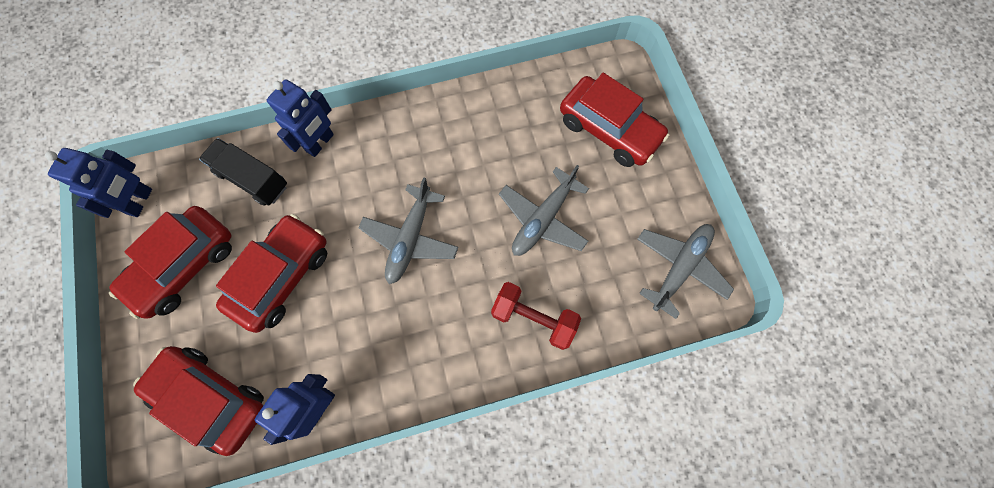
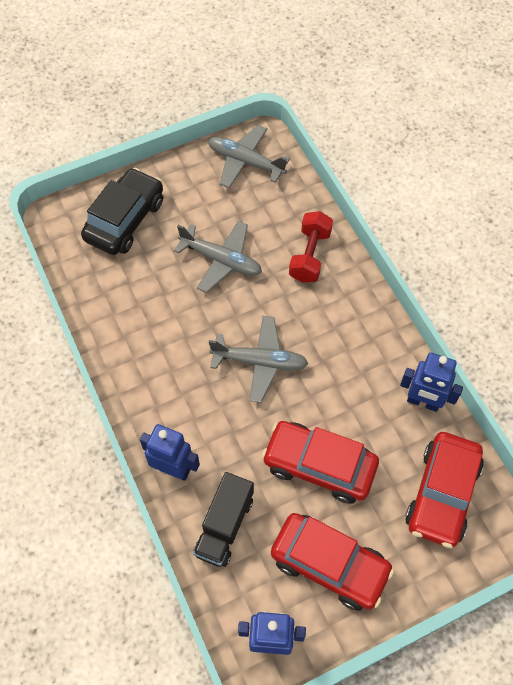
camera: 100 degrees left, 10 degrees down
red car [560,73,670,167] -> black car [81,168,163,255]

